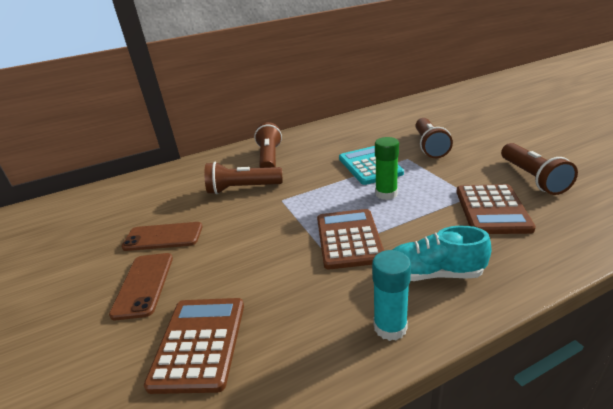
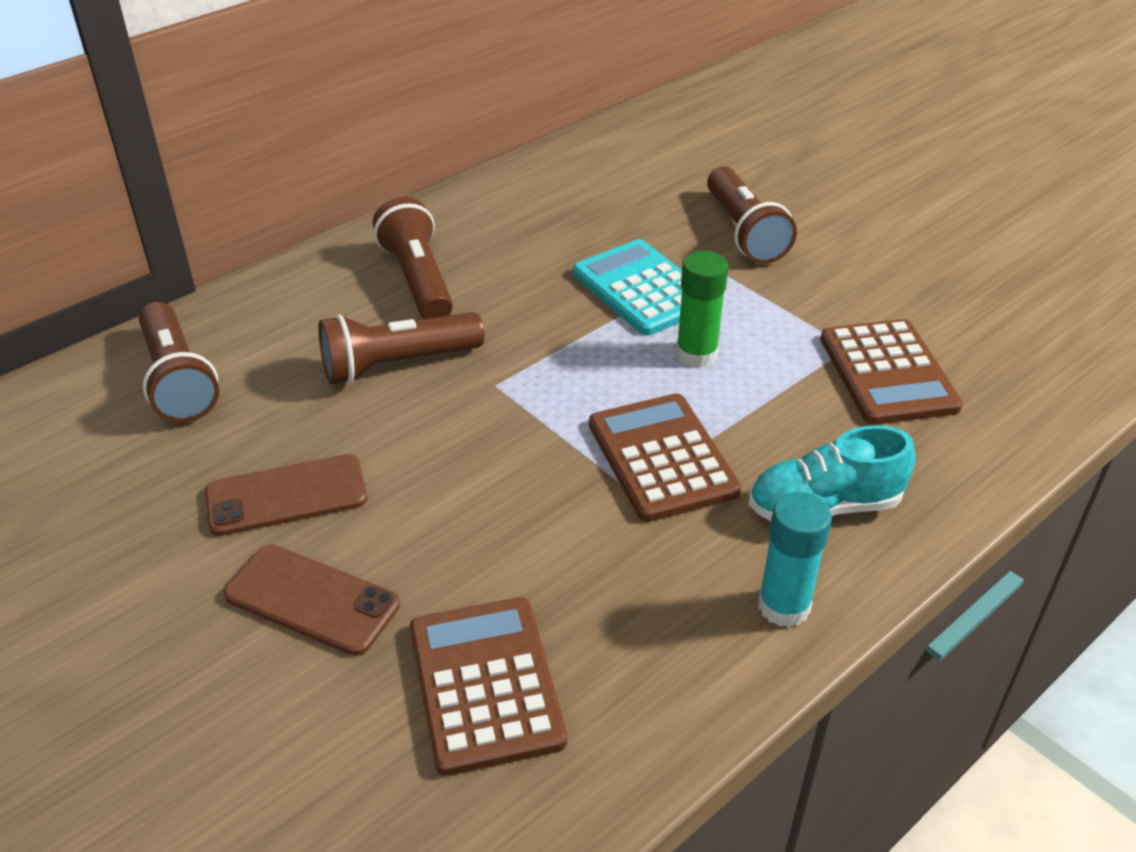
camera: 20 degrees left, 10 degrees up
brown phone [109,253,173,320] -> brown phone turned 45 degrees counterclockwise [224,545,400,656]
brown flashlight [501,143,578,195] -> brown flashlight moved to [139,302,219,423]

